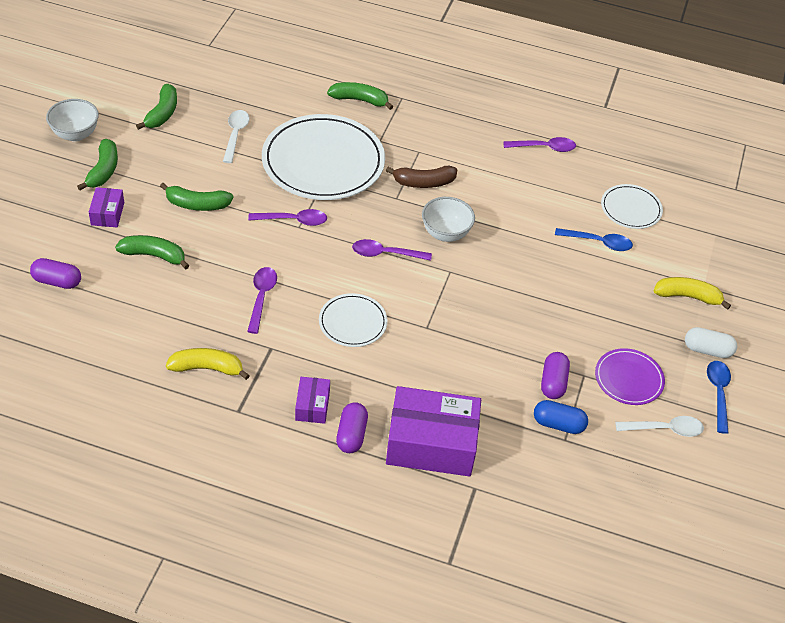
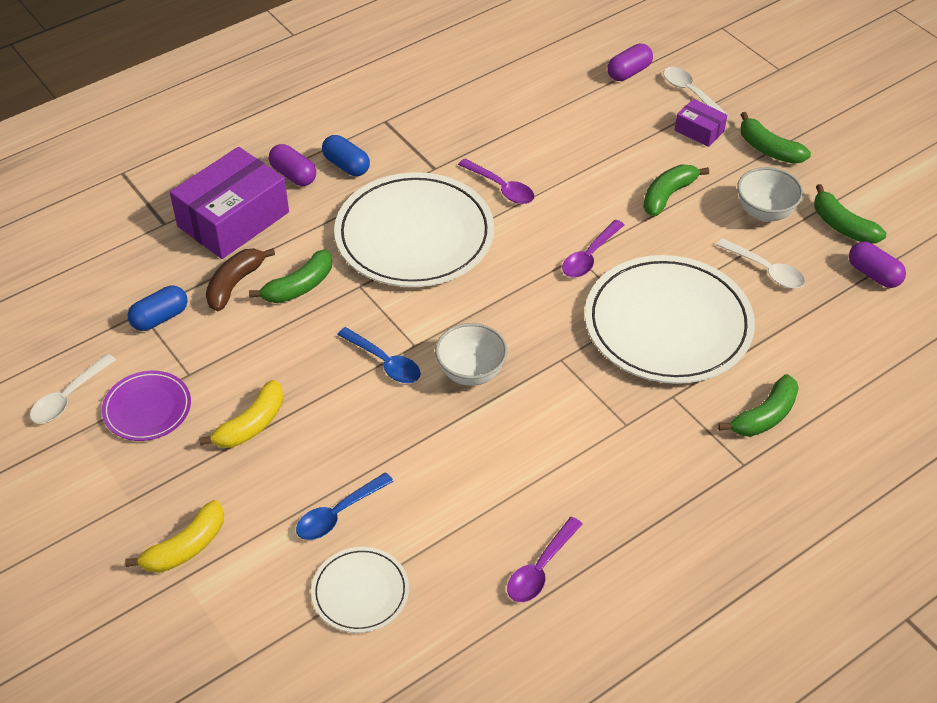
camera: 130 degrees right, 0 degrees up
white bowl [46,99,99,142] -> white bowl moved to [737,167,803,222]
green banana [115,235,189,269] -> green banana moved to [249,250,332,303]
yellow banana [166,348,250,380] -> yellow banana moved to [199,380,284,448]
purple box [295,377,330,424] -> blue capsule [322,135,370,176]
white plate [319,293,388,347] -> white plate [334,172,494,287], size x2.01
purple spoon [352,239,432,261] -> none
brown banana [386,166,458,188] -> brown banana moved to [206,248,275,311]
purple capsule [541,352,570,399] -> purple capsule moved to [849,241,906,288]
white capsule [685,327,737,358] -> none
blue spoon [707,361,731,434] -> blue spoon moved to [337,327,421,383]
none -> white spoon [663,67,729,117]

